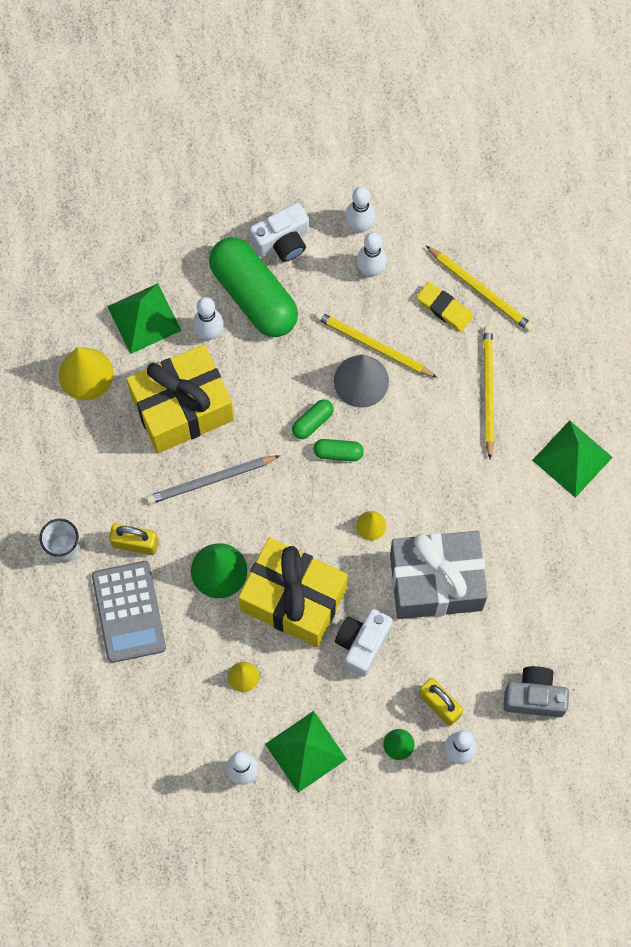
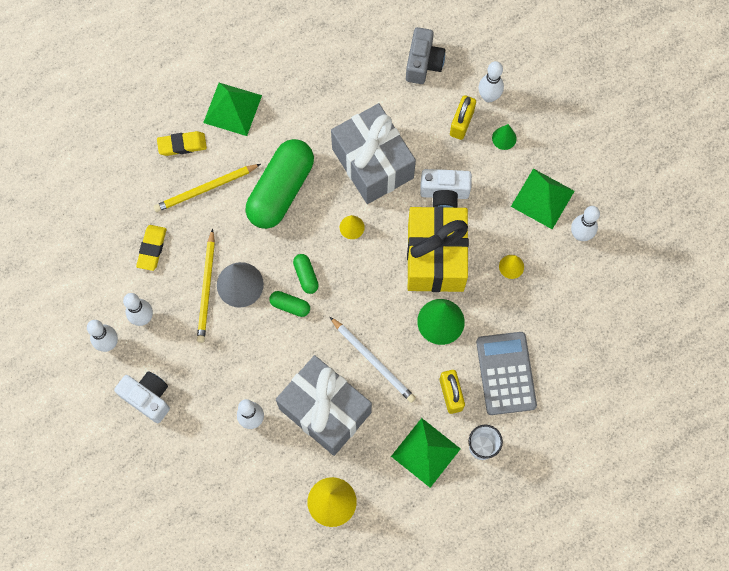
camera: 115 degrees left, 0 degrees up
grey calculator [92,561,166,663] -> grey calculator turned 60 degrees counterclockwise [476,332,537,415]
green pyramid [107,283,182,354] -> green pyramid moved to [391,418,461,488]
yellow gift [126,344,234,453] -> grey gift [276,355,372,456]
grey pencil [146,455,280,504] -> white pencil [330,317,416,403]
green capsule [209,237,298,337] -> green capsule moved to [246,139,314,229]
yellow pencil [426,246,534,332] -> none
grey camera [503,666,569,717] -> grey camera turned 150 degrees counterclockwise [406,27,445,84]
none -> yellow eraser [157,131,207,156]

